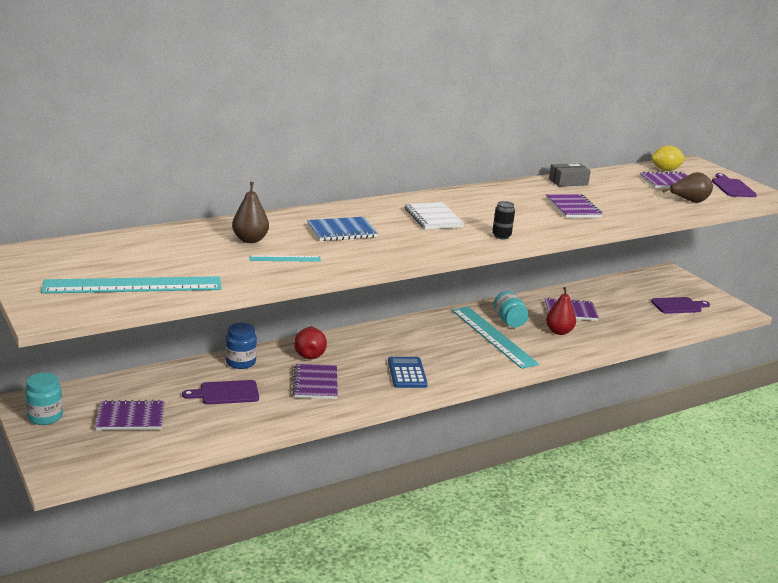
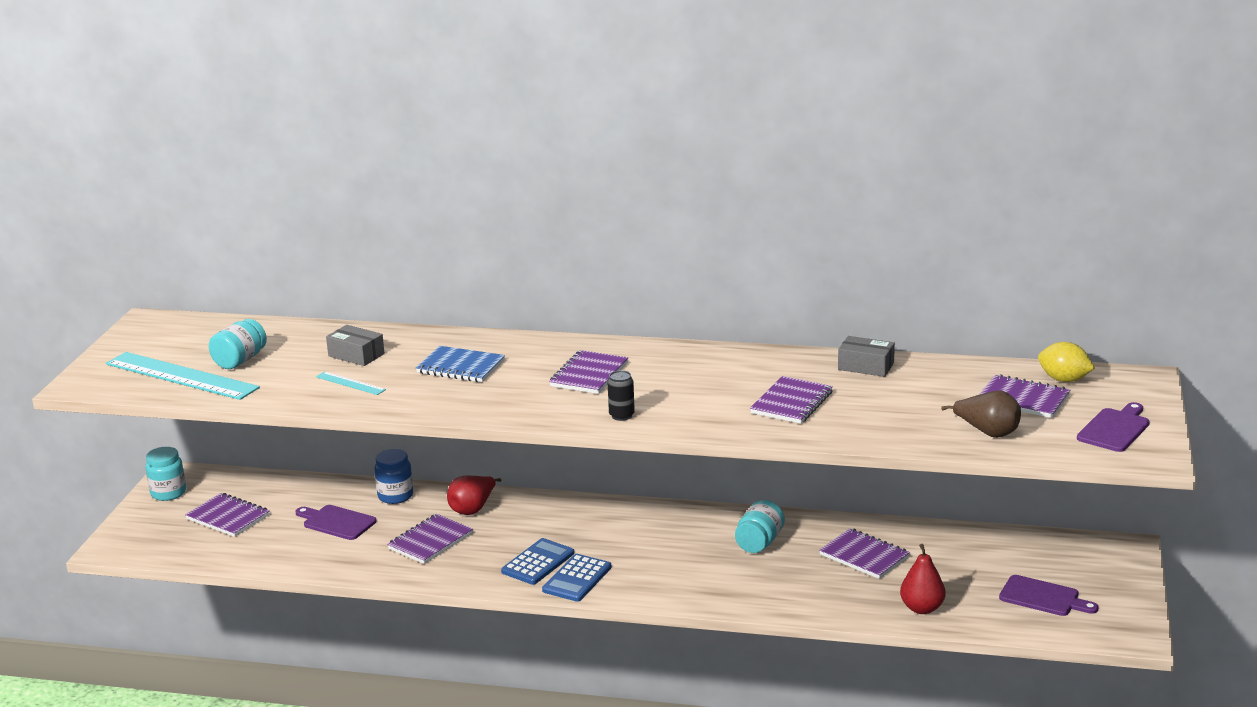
camera: 45 degrees right, 0 degrees up
brown pear [232,182,269,243] -> grey box [326,325,385,366]
white notebook [405,202,464,229] -> purple notebook [549,350,628,394]
turquoise ruler [451,307,539,369] -> none
red pear [546,287,576,335] -> red pear moved to [900,544,945,614]
none -> turquoise jar [209,319,267,369]
none -> blue calculator [542,554,612,602]

